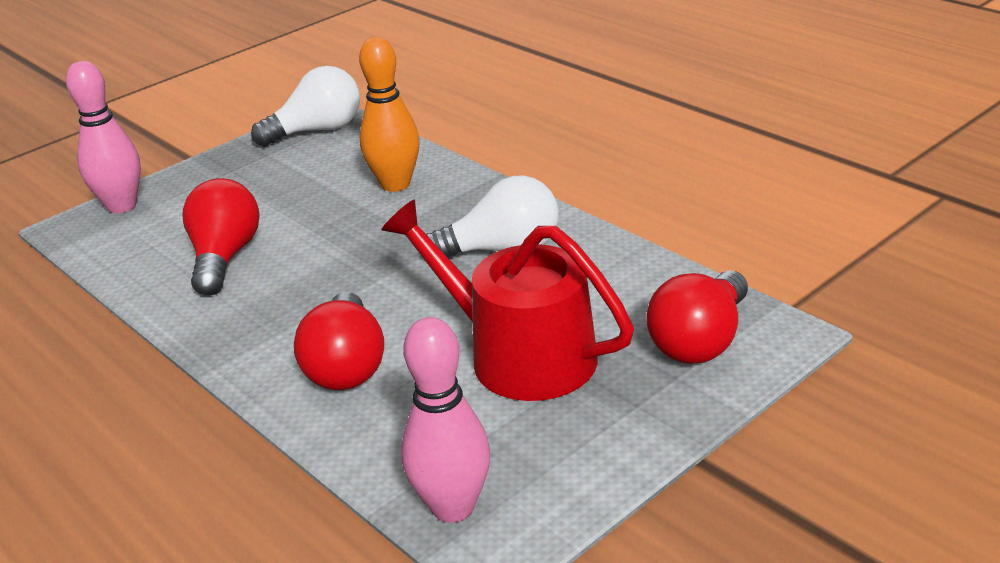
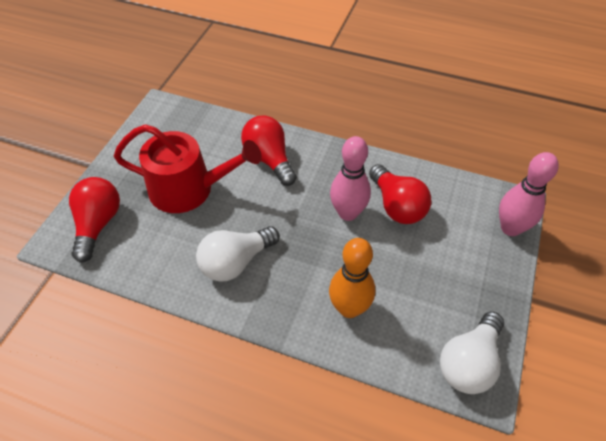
camera: 150 degrees right, 20 degrees up
pink bowling pin [401,317,490,523] -> pink bowling pin moved to [330,136,371,221]

